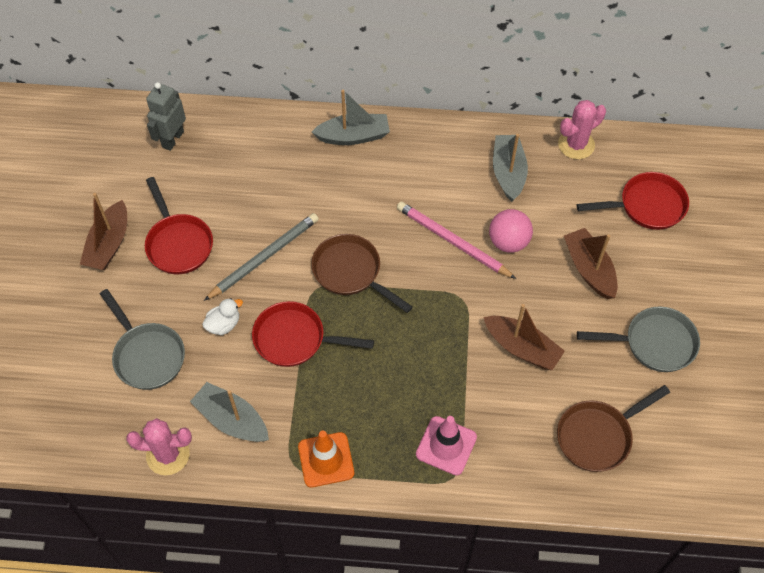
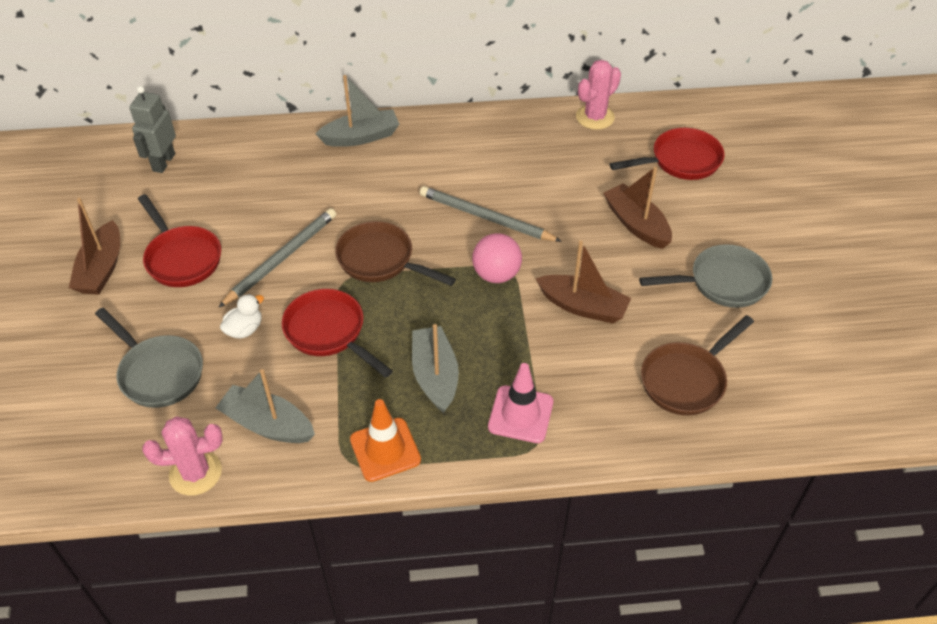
camera: 10 degrees left, 10 degrees down
red pan [252,301,374,367] -> red pan turned 45 degrees clockwise [282,289,393,378]
pink pencil [397,201,516,279] -> grey pencil [420,186,562,242]
pink ball [489,209,533,253] -> pink ball moved to [472,233,522,283]
grey boat [493,134,528,202] -> grey boat moved to [412,324,459,413]

